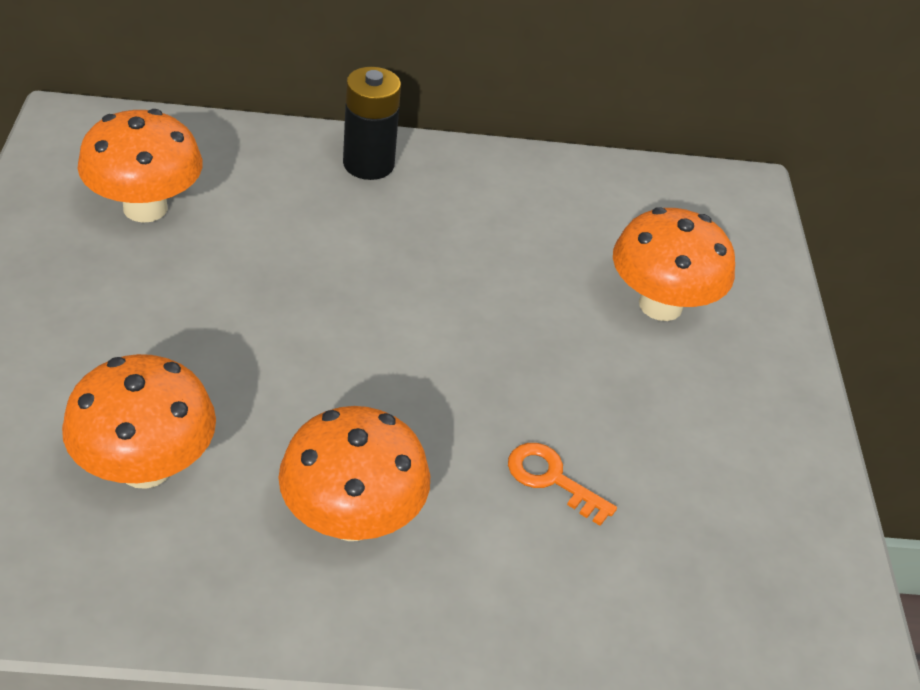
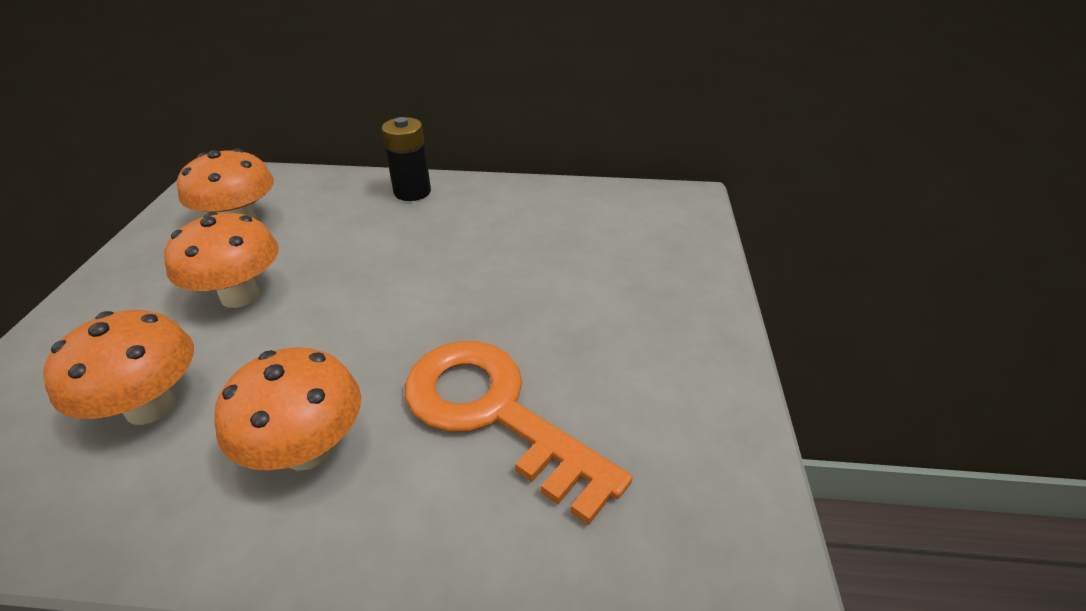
camera: 10 degrees right, 5 degrees down
orange key [508,443,617,526] -> orange key [405,341,632,525], size x2.44
orange mushroom [613,207,735,321] -> orange mushroom moved to [164,212,279,308]

